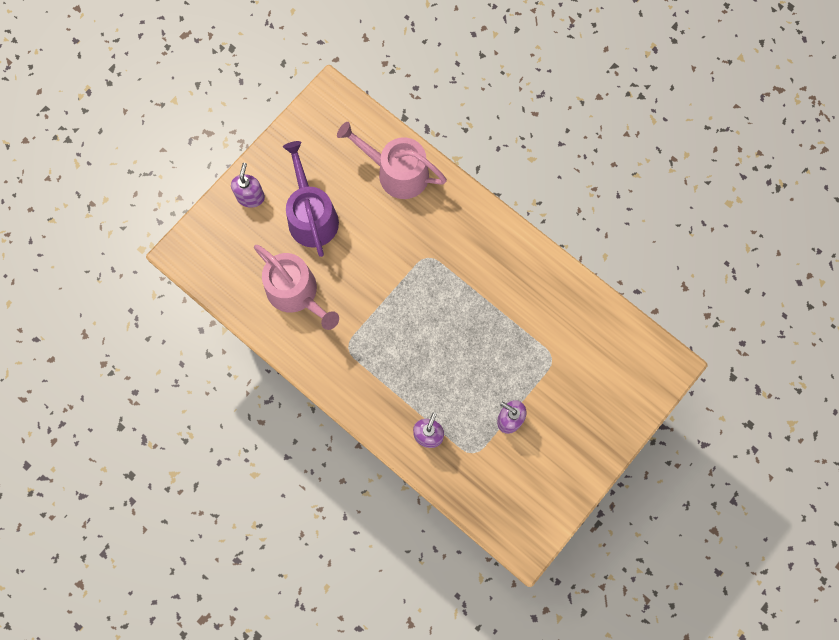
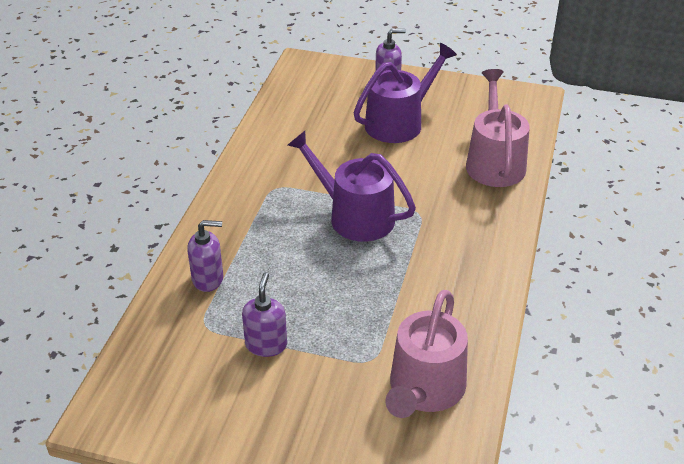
camera: 65 degrees right, 35 degrees down
pink watering can [254,245,339,330] -> pink watering can moved to [385,290,468,418]
none -> purple watering can [288,131,416,242]

